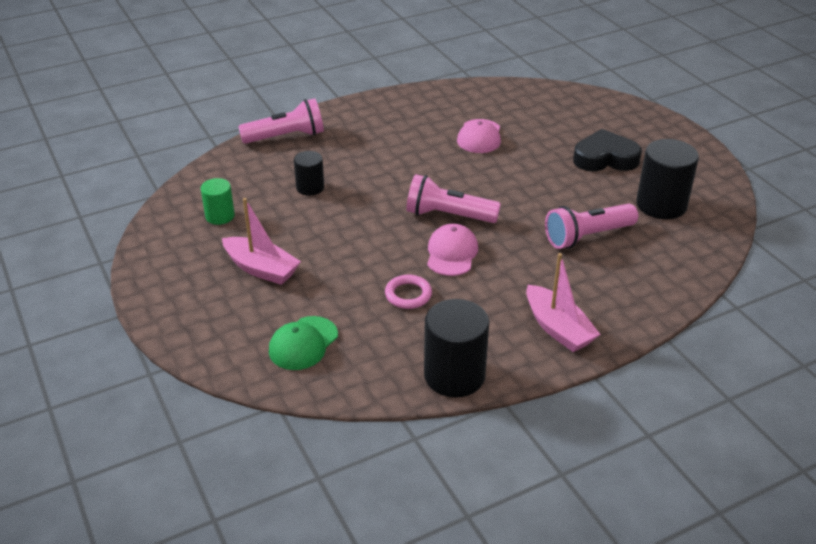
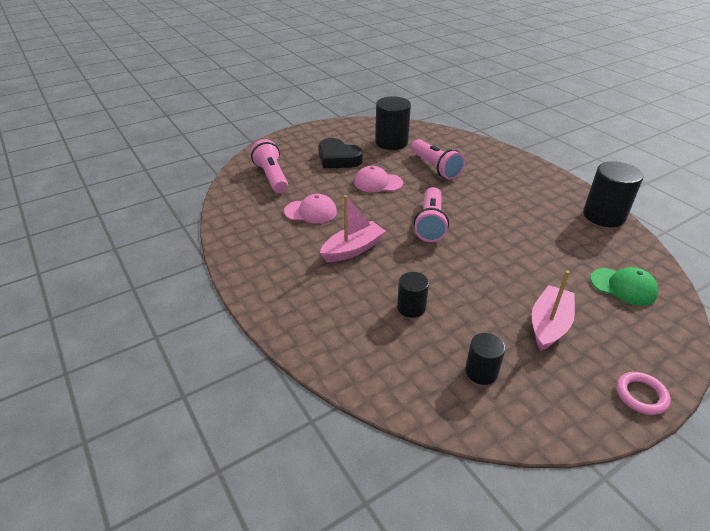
camera: 95 degrees left, 0 degrees up
green cylinder [200,178,235,225] -> black cylinder [465,333,505,385]
pink flashlight [238,98,324,144] -> pink flashlight moved to [250,139,288,193]
pink ring [385,275,432,309] -> pink ring moved to [616,372,671,415]
pink cap [427,224,478,276] -> pink cap moved to [354,166,403,192]
pink boat [526,253,601,352] -> pink boat moved to [320,195,386,262]
black heart [573,129,642,171] -> black heart turned 45 degrees counterclockwise [319,138,363,168]

